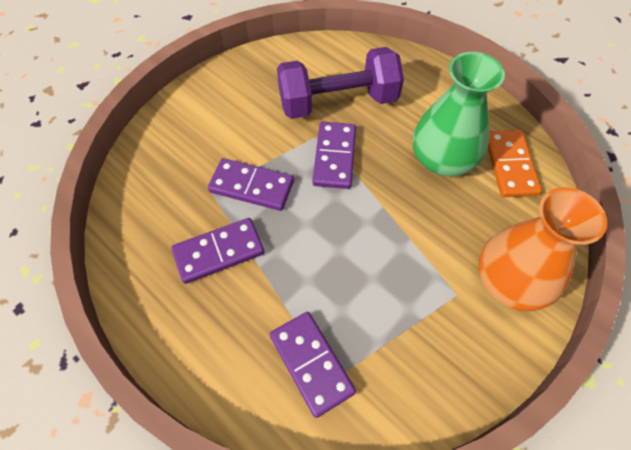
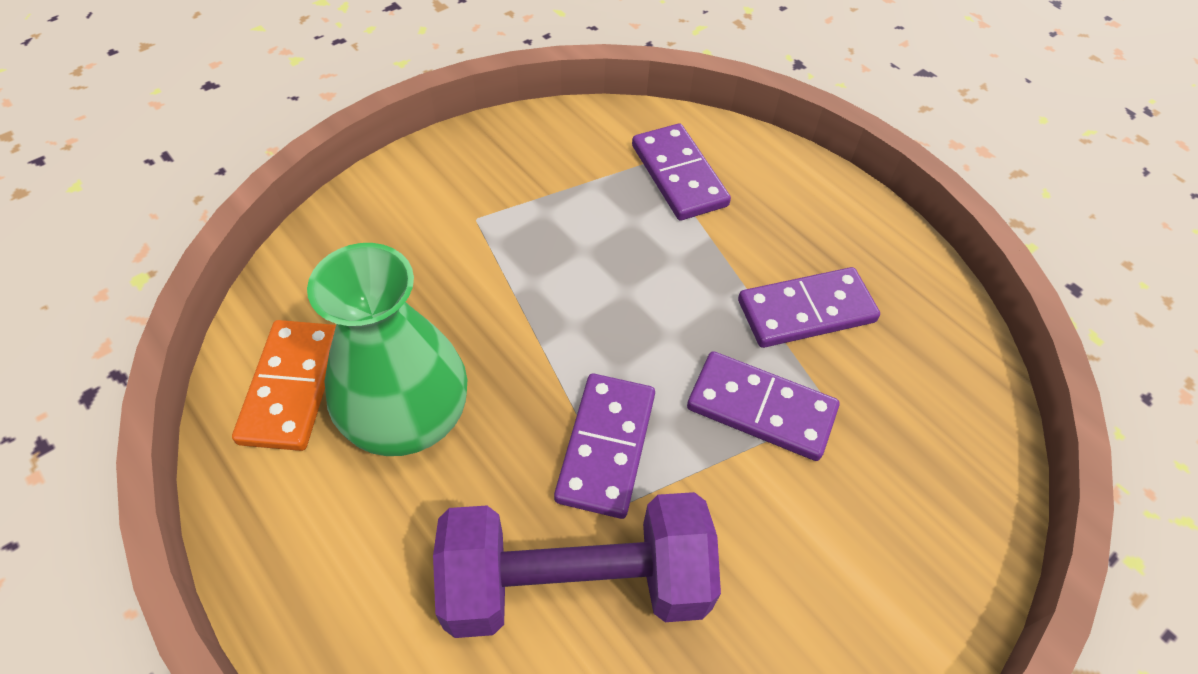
camera: 175 degrees left, 5 degrees down
orange vase [478,187,607,311] -> none

